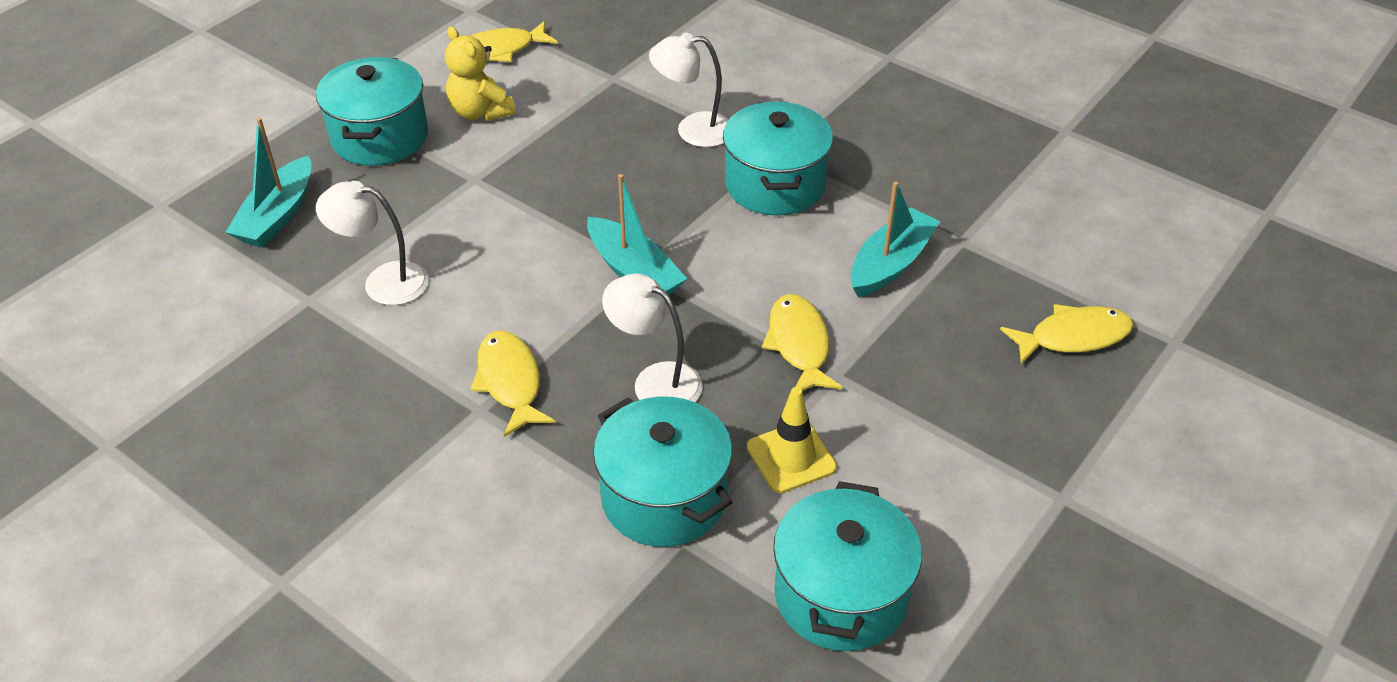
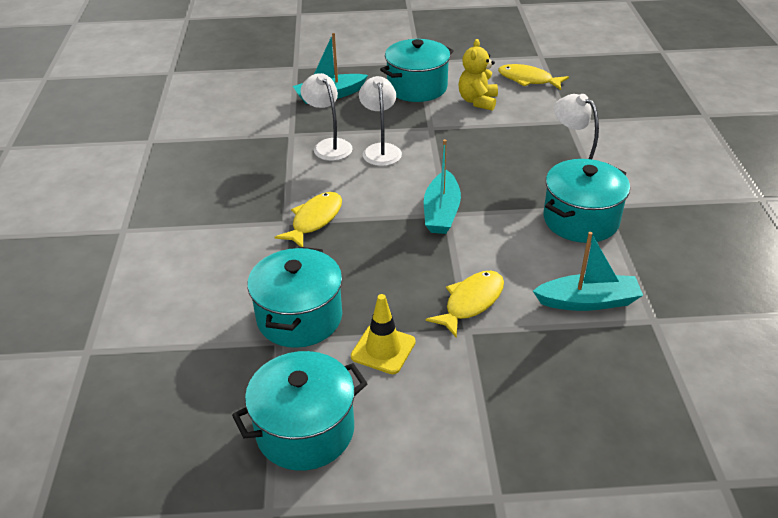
camera: 50 degrees right, 5 degrees down
white lamp [602,274,703,402] -> white lamp moved to [359,76,402,166]
yellow fish [1000,304,1134,364] -> none

